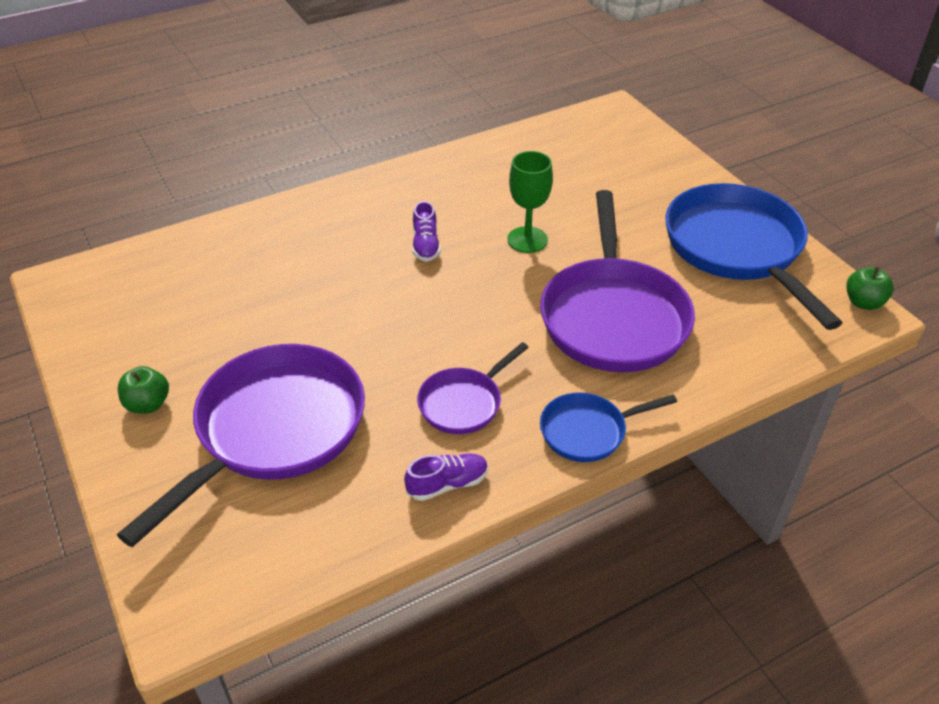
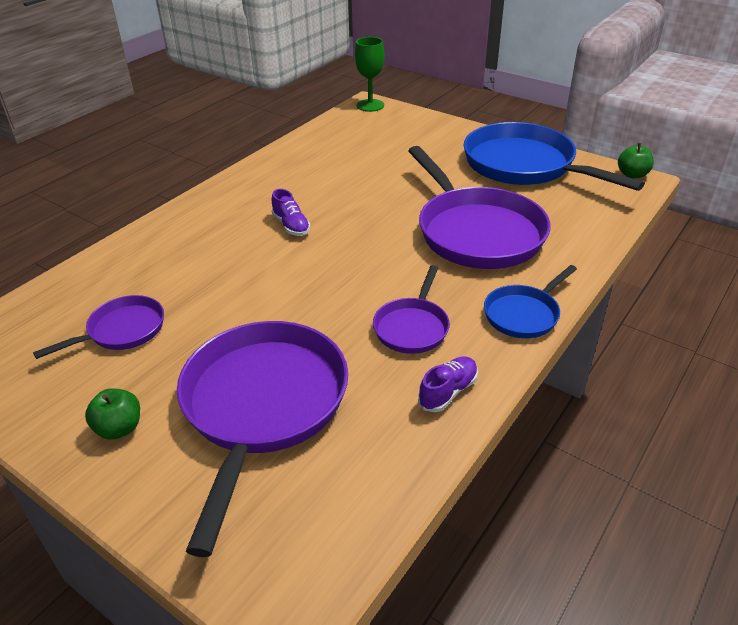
camera: 25 degrees left, 5 degrees down
green goblet [508,151,553,253] -> green goblet moved to [355,37,384,112]
none -> purple pan [33,295,164,359]

